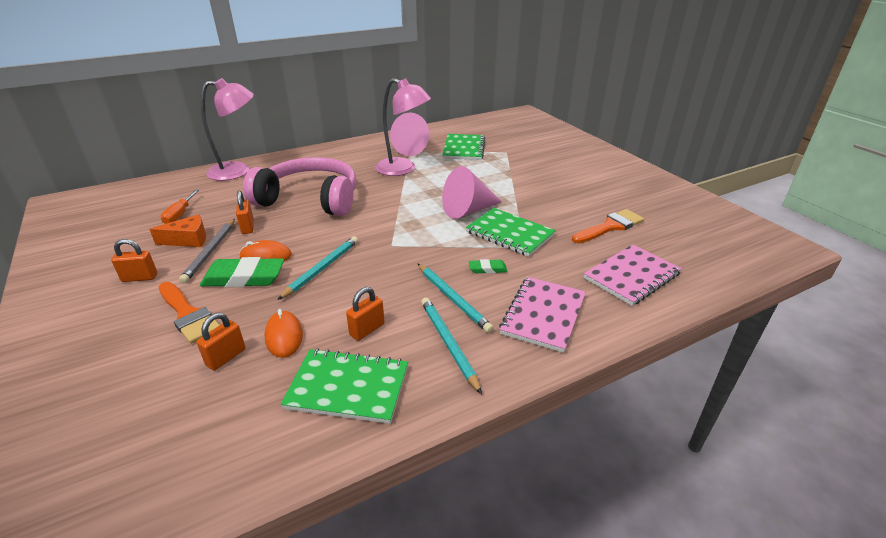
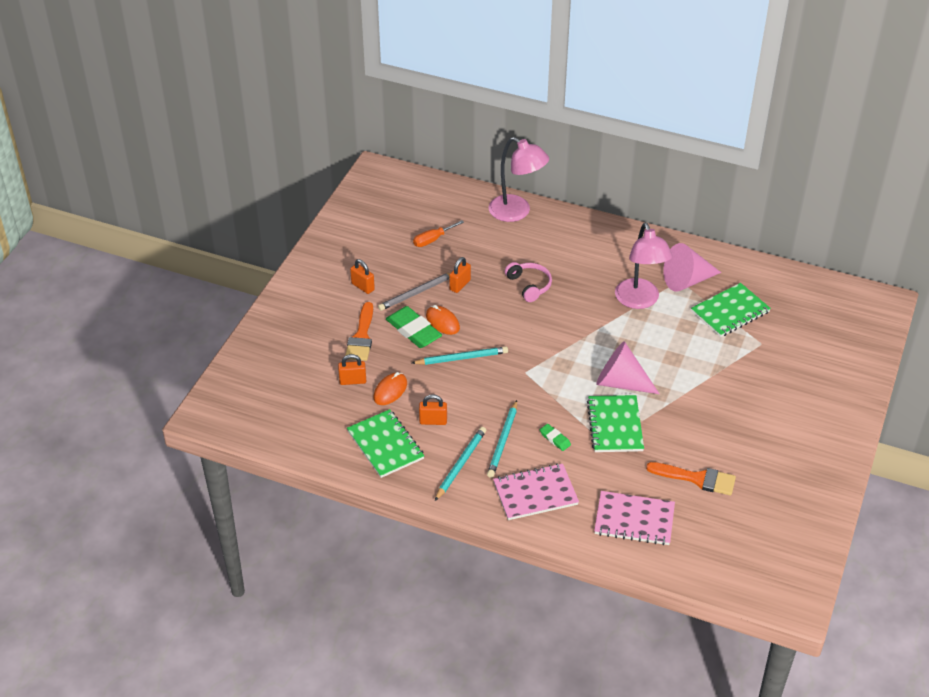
camera: 50 degrees right, 10 degrees up
orange cheese [149,214,206,247] -> none
pink headphones [243,157,356,216] -> pink headphones [505,262,552,302], size x0.47

